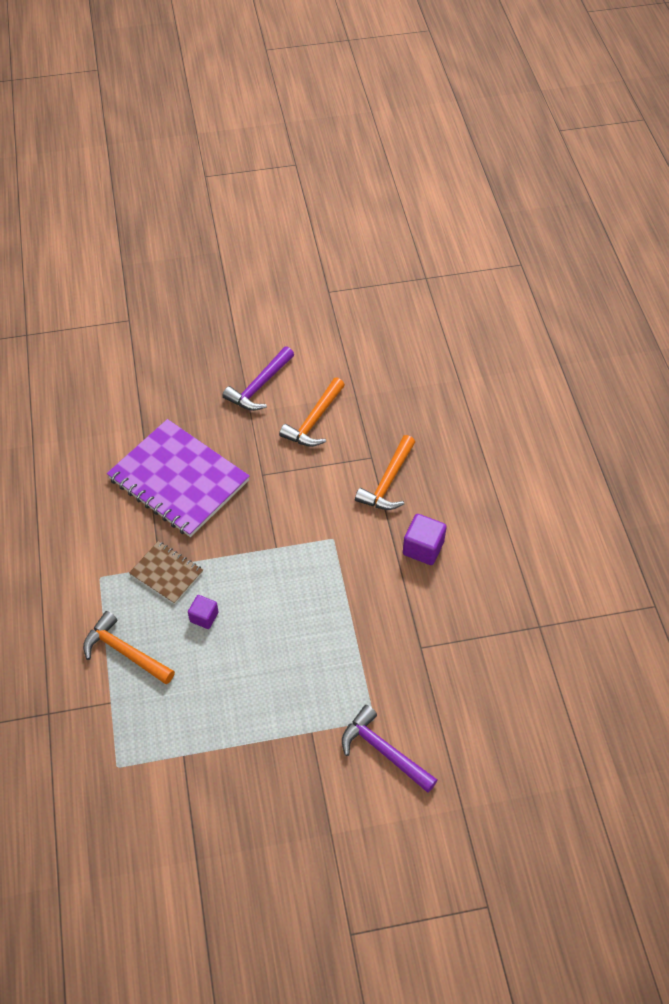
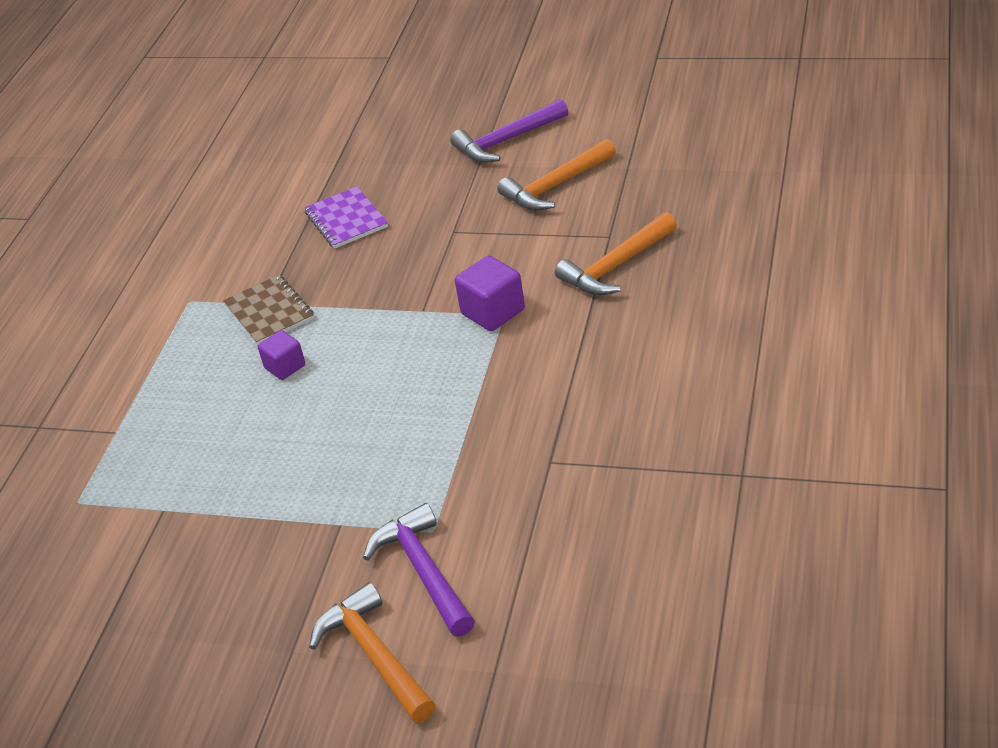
camera: 30 degrees right, 15 degrees down
orange hammer [83,611,175,685] -> orange hammer moved to [309,582,436,723]
purple notebook [107,419,250,537] -> purple notebook [304,186,388,249], size x0.49
purple cube [403,514,447,565] -> purple cube moved to [455,256,525,331]

